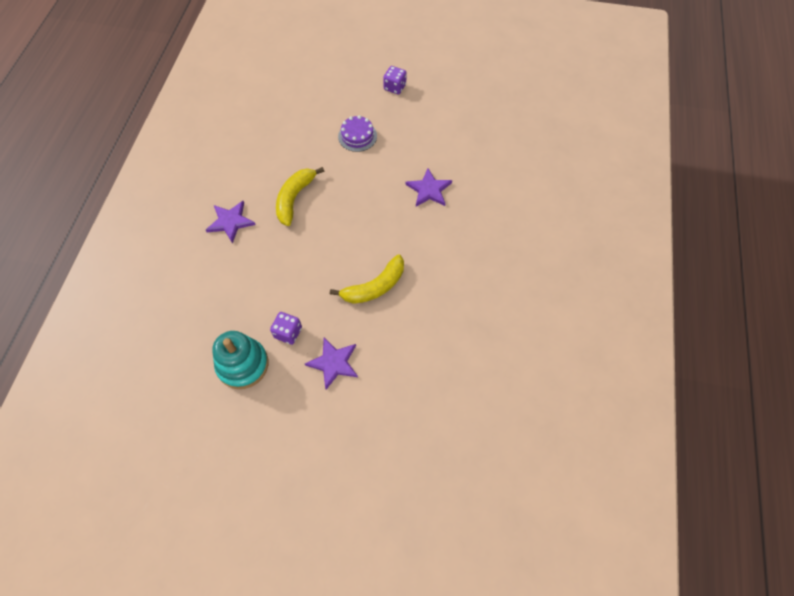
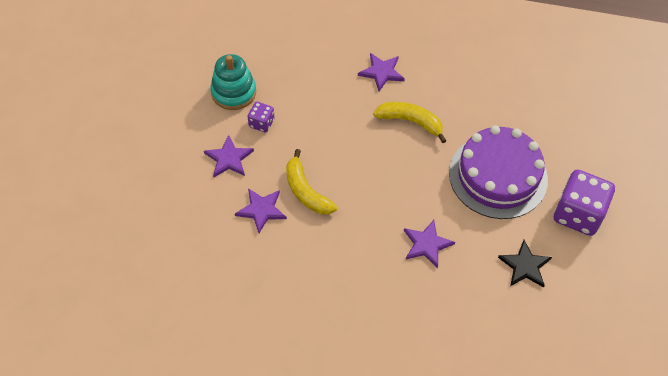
camera: 90 degrees right, 5 degrees down
purple cake [338,115,377,152] -> purple cake [449,125,548,219], size x2.24
purple dice [383,66,407,95] -> purple dice [554,170,615,236], size x1.99
none -> purple star [235,188,287,233]
none -> black star [498,240,552,287]

